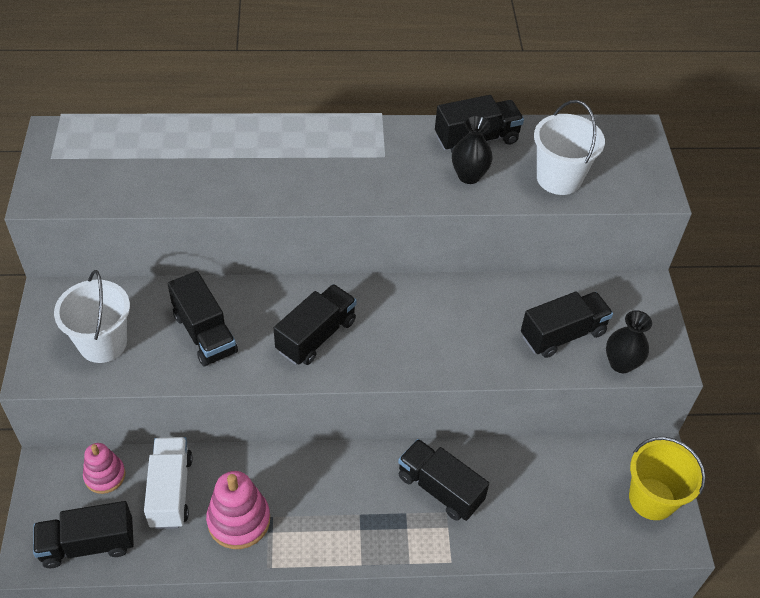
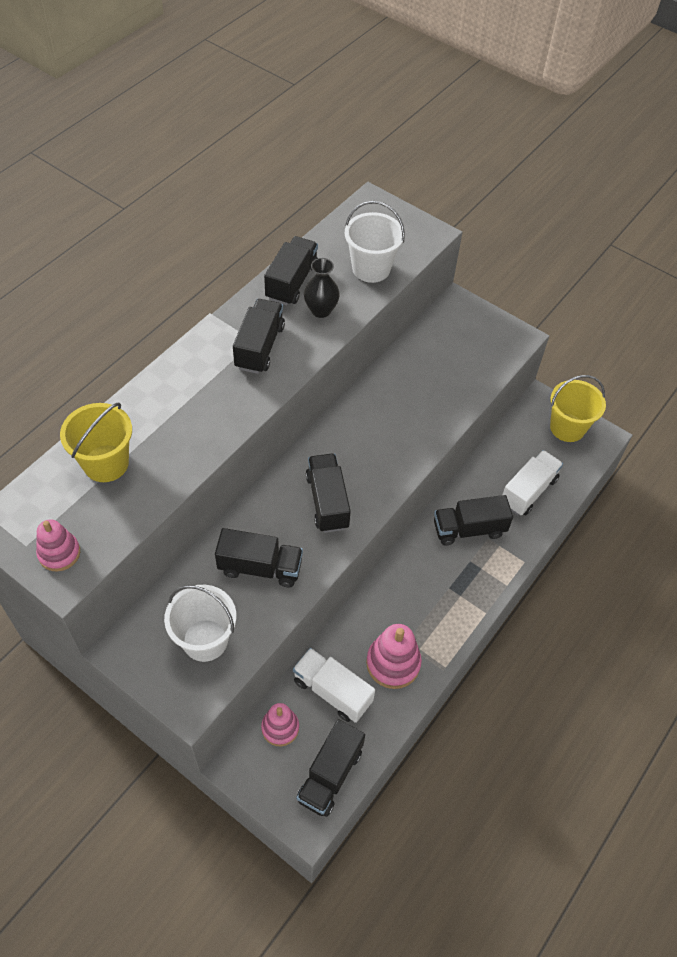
camera: 50 degrees left, 5 degrees up
black truck [521,291,613,358] -> black truck moved to [233,299,285,374]
black vase [606,310,652,373] -> none
none -> pink stacking toy [36,519,80,572]
none -> yellow bucket [60,403,132,482]
none -> white truck [502,450,563,515]

